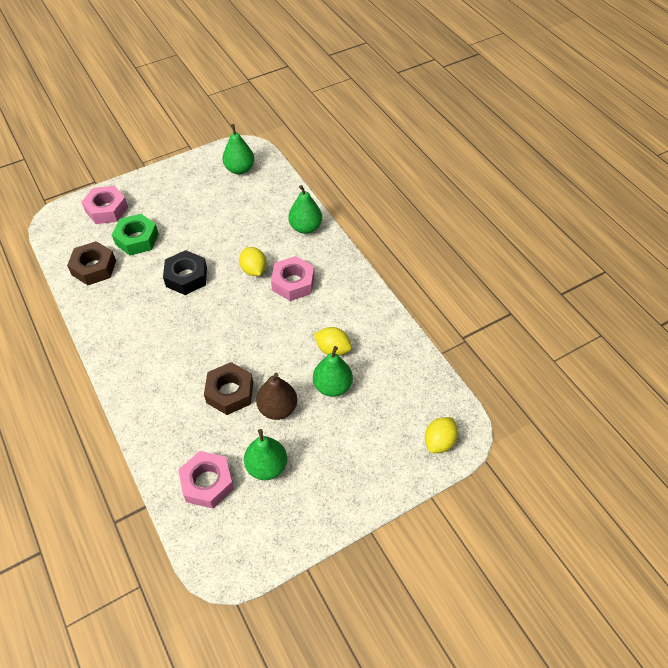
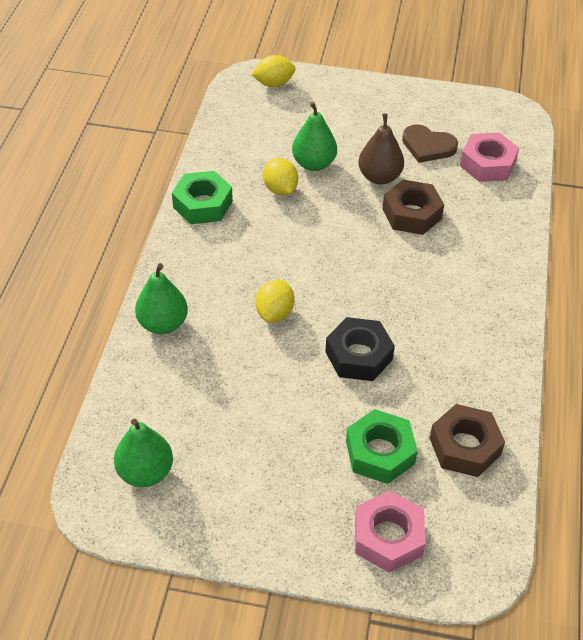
camera: 140 degrees left, 5 degrees down
green pear [244,429,287,480] -> brown heart [402,124,458,163]
pink nut [271,256,314,301] -> none
none -> green nut [172,171,233,224]

